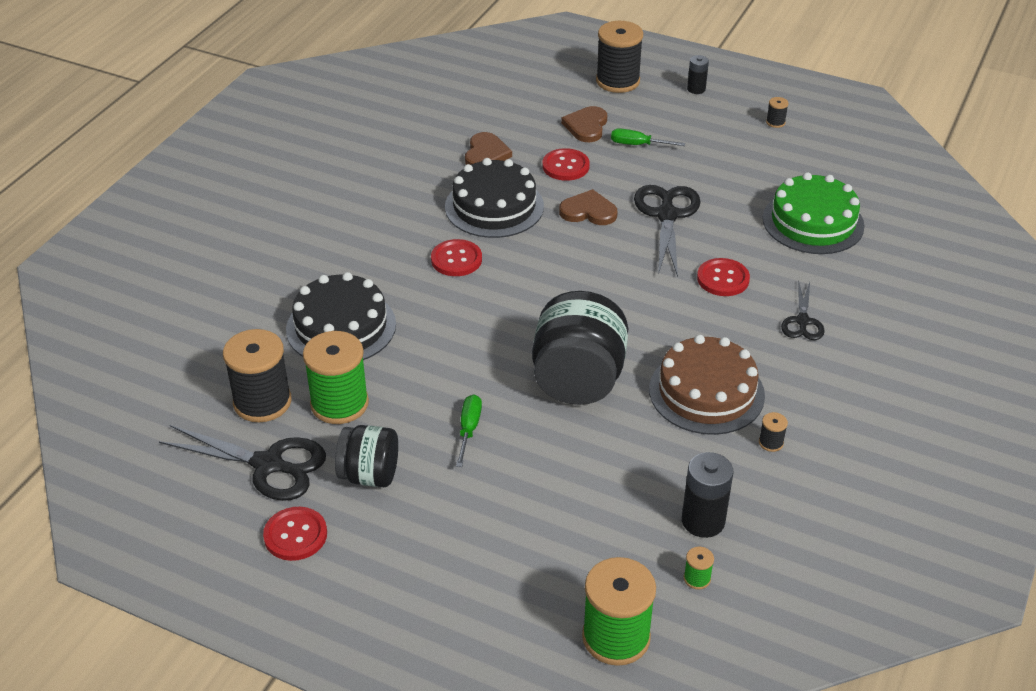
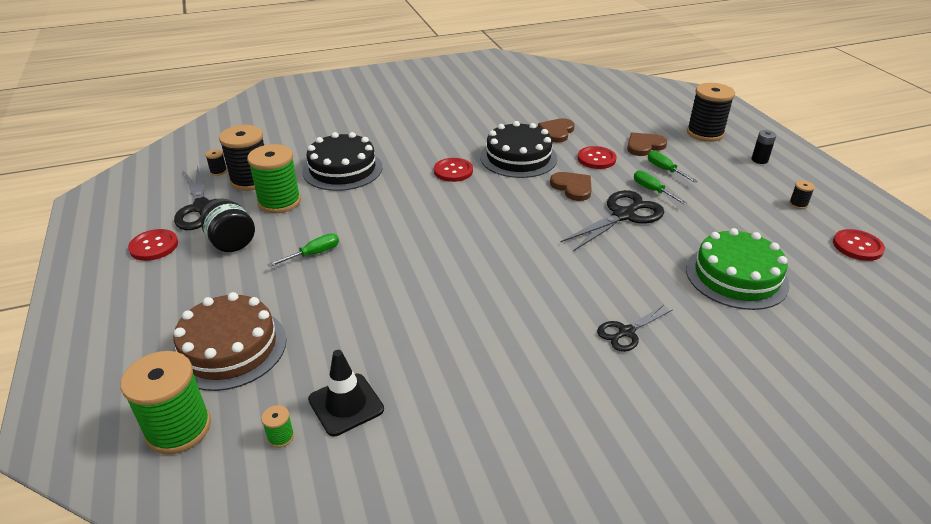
camera: 45 degrees right, 5 degrees down
brown heart [465,132,512,165] -> brown heart turned 150 degrees clockwise [538,118,575,143]
black jar [532,291,628,405] -> none
brown cake [649,335,765,435] -> brown cake moved to [172,292,286,391]
black battery [682,452,733,538] -> black traffic cone [308,350,384,436]
red button [697,258,750,296] -> red button moved to [833,229,885,261]
black spool [759,412,788,452] -> black spool moved to [205,149,227,176]
none -> green screwdriver [634,170,687,204]

